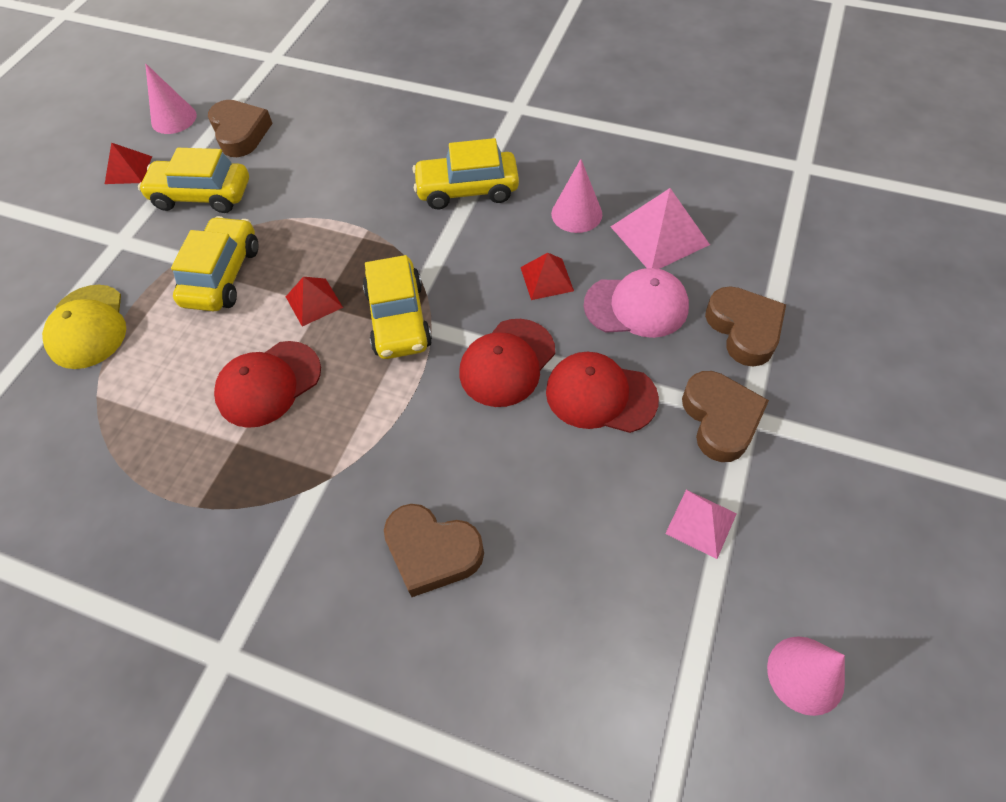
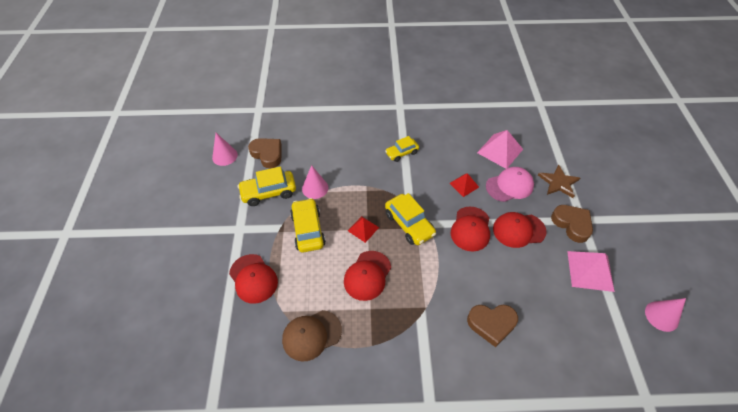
camera: 25 degrees left, 5 degrees down
yellow cap [42,285,126,369] -> red cap [229,254,278,304]
red pyramid [105,143,152,184] -> none
yellow car [412,138,519,209] -> yellow car [385,136,419,162], size x0.64
pink cone [551,159,602,233] -> pink cone moved to [302,165,328,199]
pink pyramid [665,490,737,559] -> pink pyramid [567,251,615,292], size x1.67
brown heart [705,286,786,367] -> brown star [538,164,580,198]
none -> brown cap [282,310,342,361]

